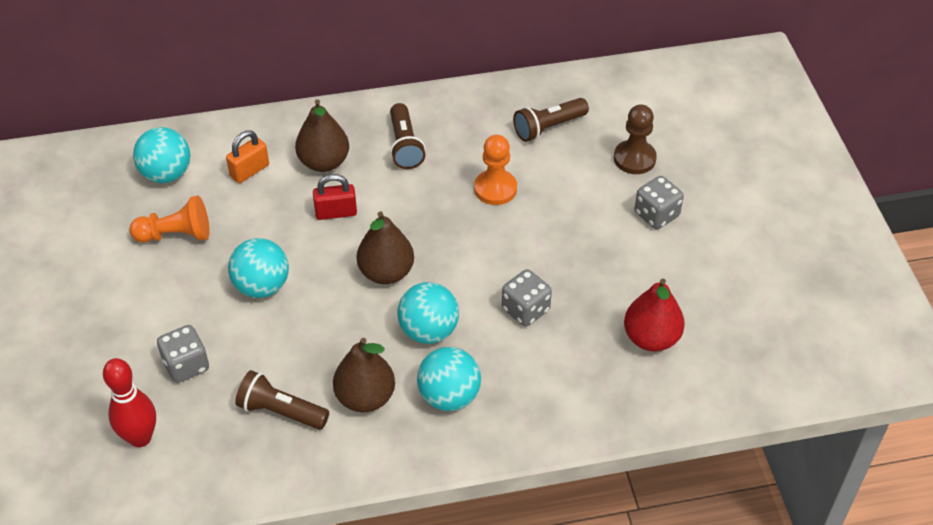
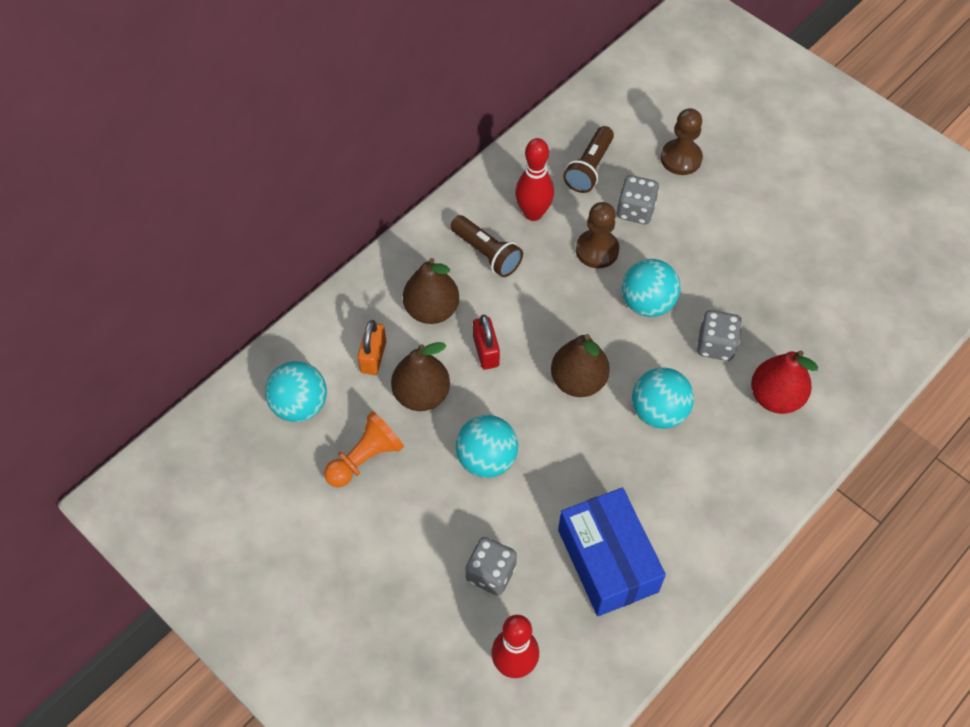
camera: 35 degrees left, 10 degrees up
brown flashlight [235,370,329,430] -> blue box [558,488,666,616]
red padlock [313,174,357,220] -> red padlock turned 60 degrees counterclockwise [473,315,500,370]
brown pear [333,338,395,412] -> brown pear moved to [391,342,450,411]
turquoise ball [417,347,481,411] -> turquoise ball moved to [622,259,681,317]
orange pawn [474,135,517,205] -> brown pawn [576,202,619,268]
red pear [624,279,685,352] -> red pear moved to [751,350,818,414]
grey dice [635,176,684,229] -> grey dice moved to [617,175,659,224]
none -> red bowling pin [515,138,554,221]

